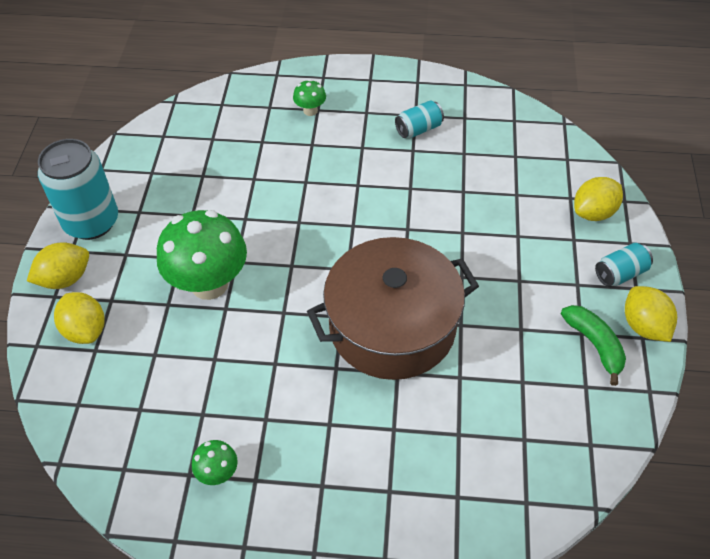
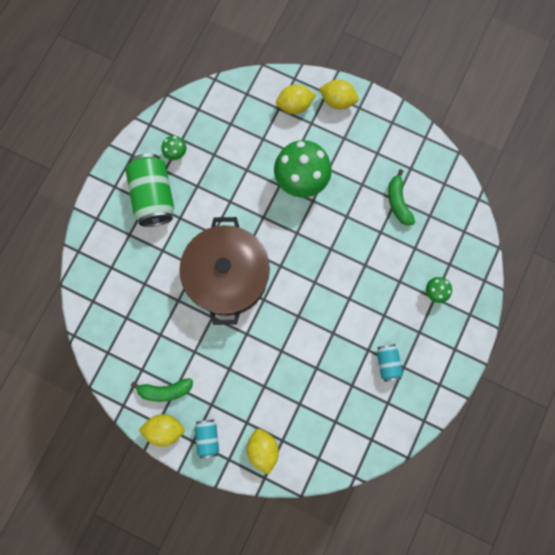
camera: 110 degrees right, 25 degrees up
yellow lemon [27,242,89,289] -> yellow lemon turned 60 degrees counterclockwise [319,79,359,109]
turquoise can [38,139,118,240] -> none
none -> green can [125,154,174,227]
none -> green banana [388,169,415,225]

